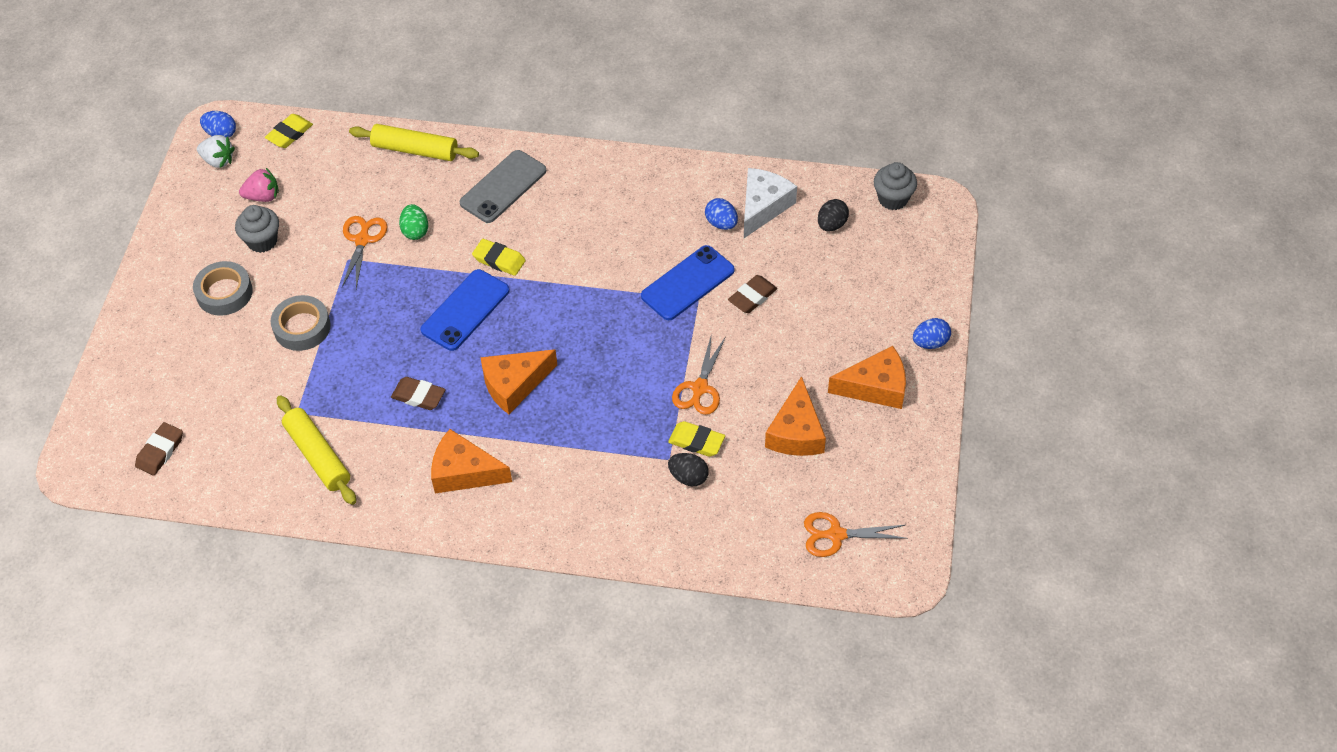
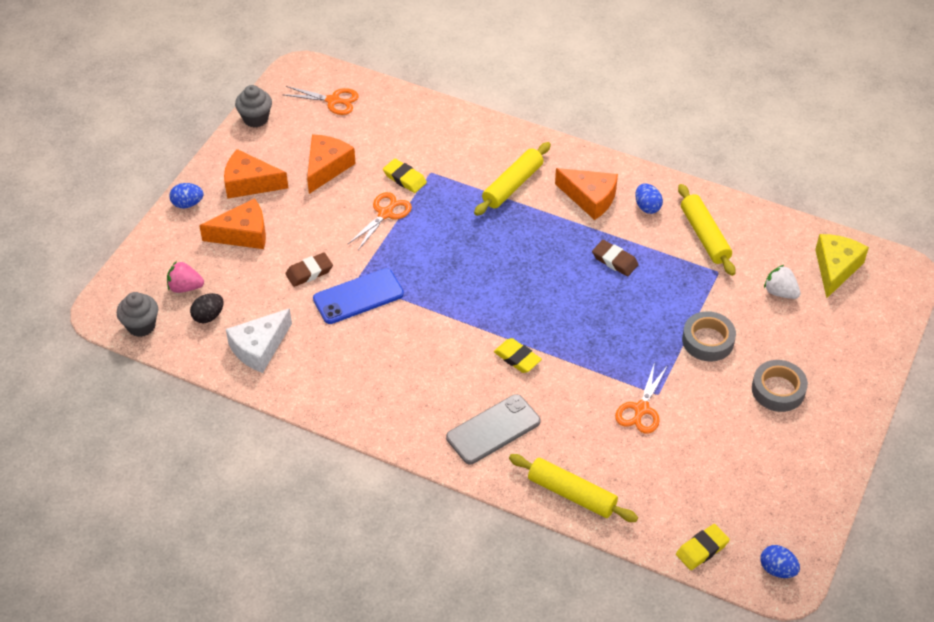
camera: 165 degrees left, 5 degrees down
brown eraser [135,422,183,476] -> yellow cheese [815,234,869,298]
white strawberry [197,135,235,168] -> white strawberry moved to [764,265,801,299]
grey cupcake [235,205,279,253] -> grey cupcake moved to [235,85,272,127]
pink strawberry [239,168,279,202] -> pink strawberry moved to [167,261,204,293]
green egg [399,204,428,240] -> none
blue phone [420,269,510,351] -> none
orange cheese [480,349,557,414] -> orange cheese moved to [199,198,266,249]
black egg [668,453,709,486] -> none
blue egg [705,198,738,230] -> blue egg moved to [635,183,663,214]
none -> yellow rolling pin [474,142,551,216]

